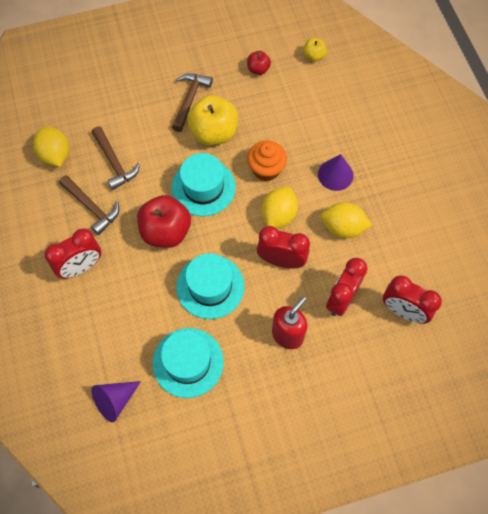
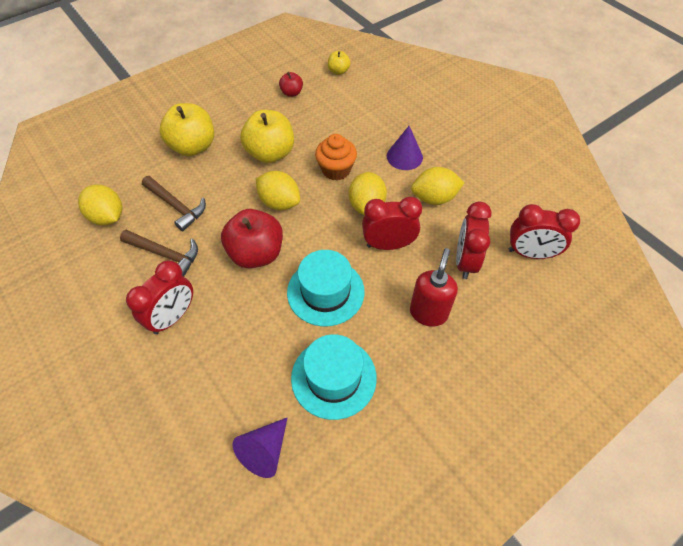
camera: 20 degrees left, 10 degrees down
turquoise hat [171,153,236,216] -> yellow lemon [256,171,300,210]
brown hammer [172,73,213,132] -> none
none -> yellow apple [159,103,214,156]

